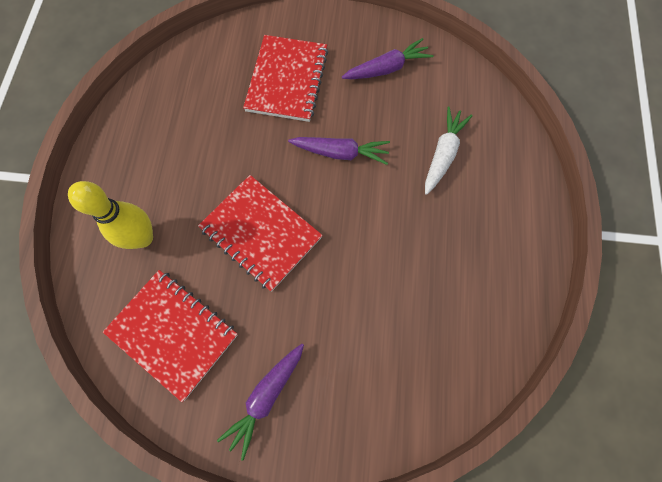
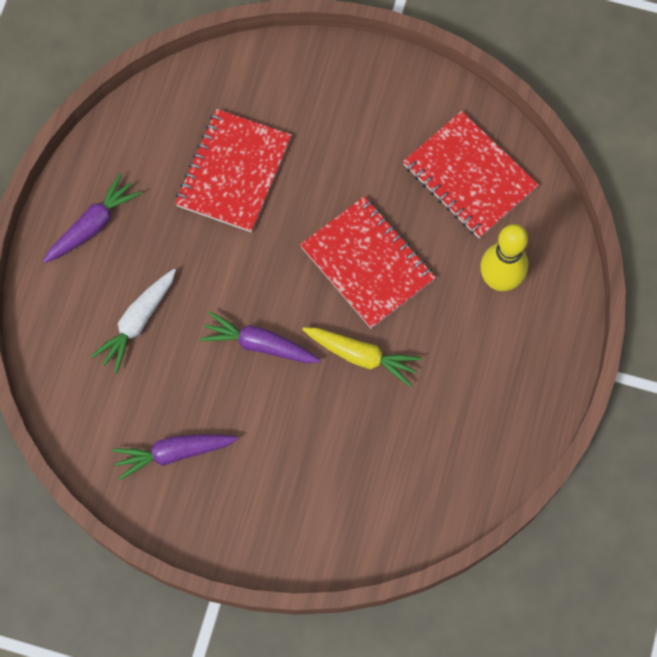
camera: 170 degrees left, 0 degrees up
purple carrot [217,344,304,461] -> purple carrot moved to [43,173,142,263]
red notebook [243,35,328,122] -> red notebook moved to [175,109,292,232]
none -> yellow carrot [302,327,422,387]

